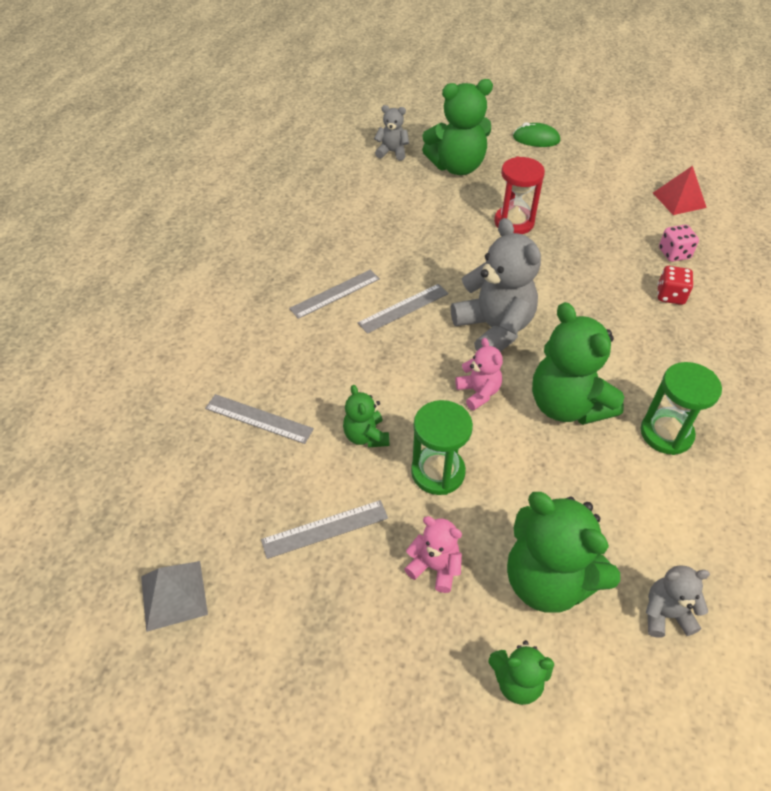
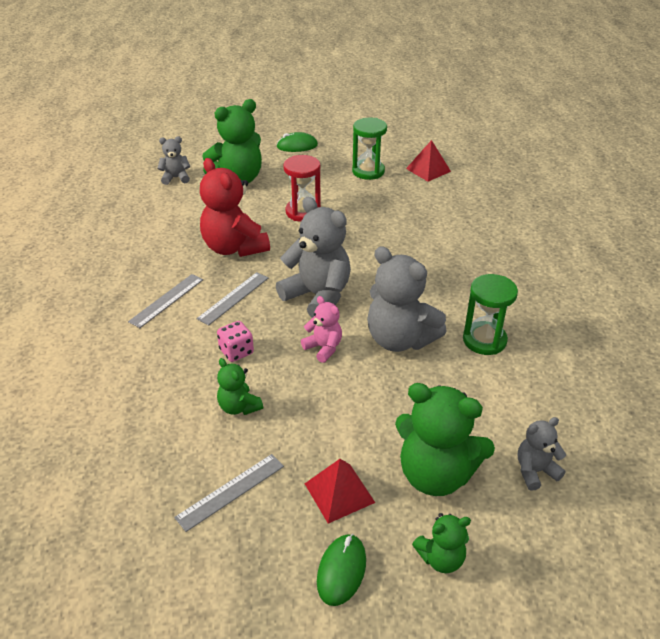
camera: 20 degrees left, 10 degrees down
grey pyramid [141,561,208,632] -> none
grey ruler [205,394,314,444] -> none
pink teddy bear [404,516,462,593] -> red pyramid [304,459,375,524]
green hourglass [411,400,473,495] -> green hourglass moved to [352,118,387,180]
green teddy bear [532,302,624,425] -> grey teddy bear [367,246,447,352]
red dice [657,266,693,305] -> none
pink dice [659,225,699,262] -> pink dice moved to [217,321,254,362]
none -> red teddy bear [200,158,270,257]
none -> green mouse [317,534,366,606]

